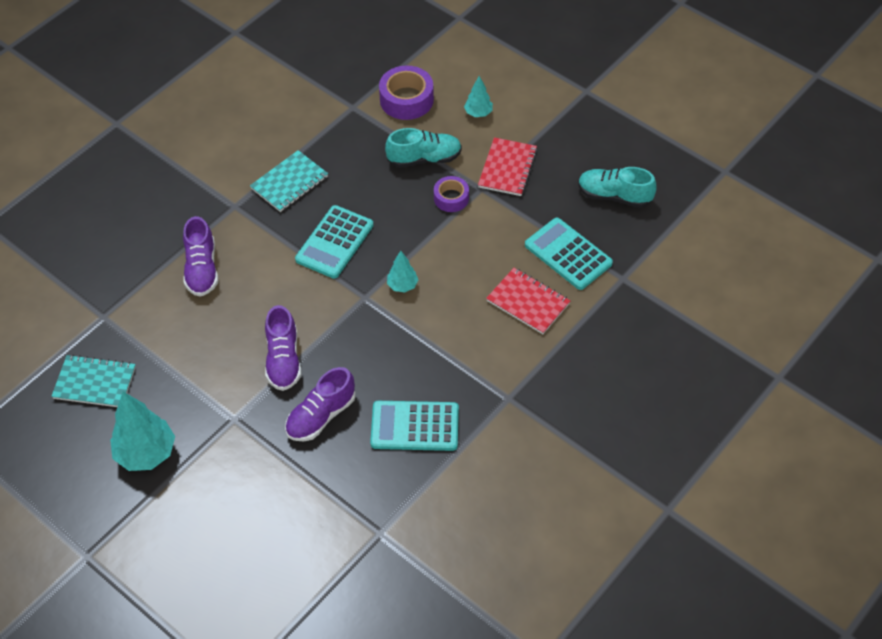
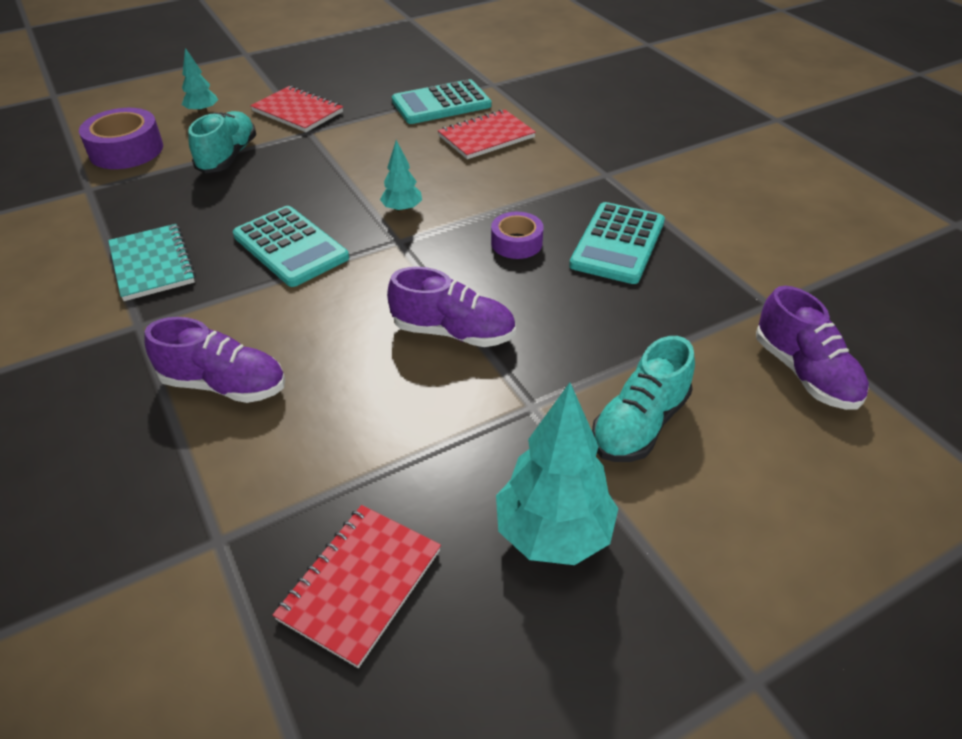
camera: 70 degrees left, 10 degrees down
turquoise notebook [51,354,136,407] -> red notebook [273,505,441,668]
purple shoe [285,367,355,441] -> purple shoe moved to [756,286,869,410]
purple tape [434,176,469,212] -> purple tape moved to [491,212,544,259]
turquoise shoe [578,167,657,208] -> turquoise shoe moved to [592,336,695,462]

